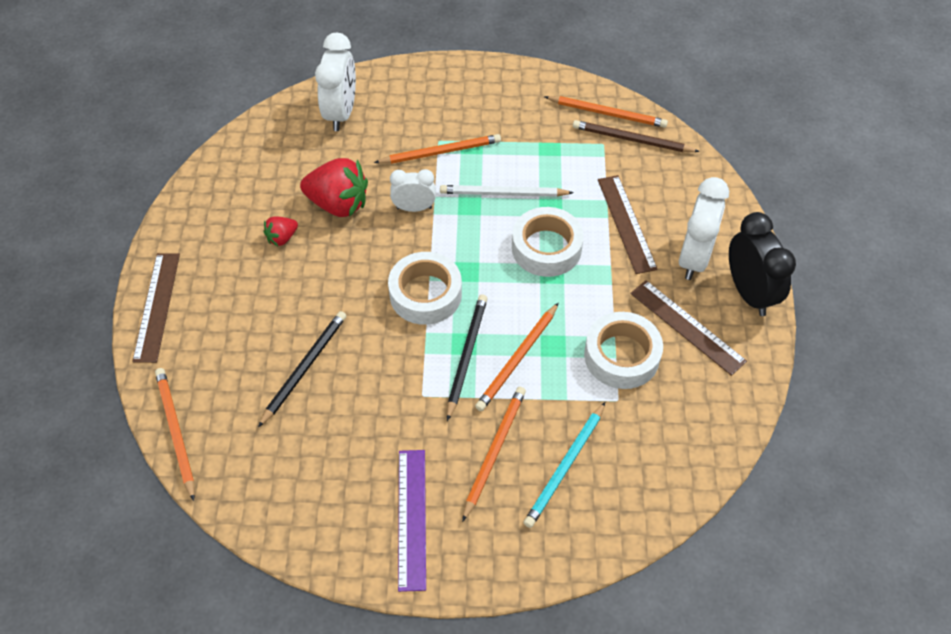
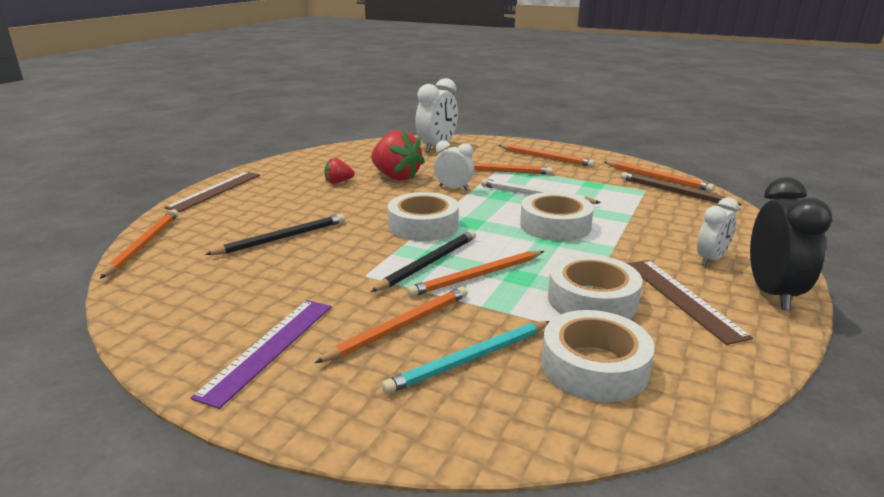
camera: 25 degrees right, 30 degrees down
brown ruler [598,175,658,274] -> none
white clock [679,177,729,280] -> white clock [697,198,739,266], size x0.61
none -> orange pencil [498,144,595,167]
none -> white tape [541,310,655,402]

